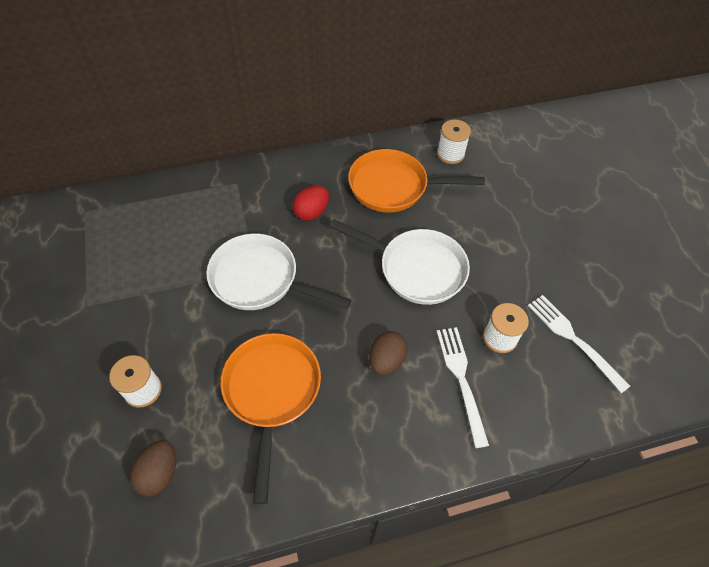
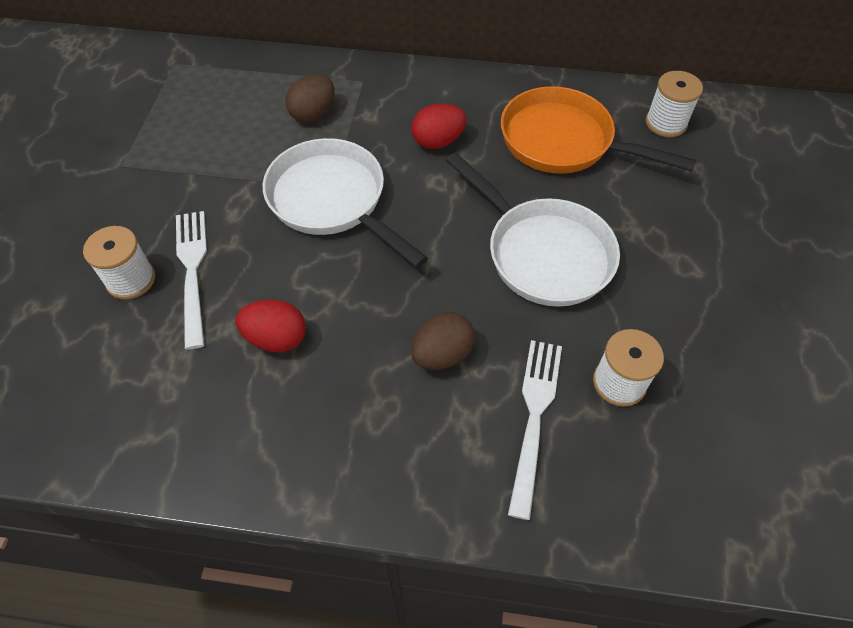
camera: 25 degrees right, 0 degrees up
brown egg [130,440,176,497] -> brown egg moved to [286,74,335,123]
orange pan [220,333,321,504] -> red egg [235,300,306,352]
white fork [528,295,630,393] -> white fork moved to [176,211,207,350]

